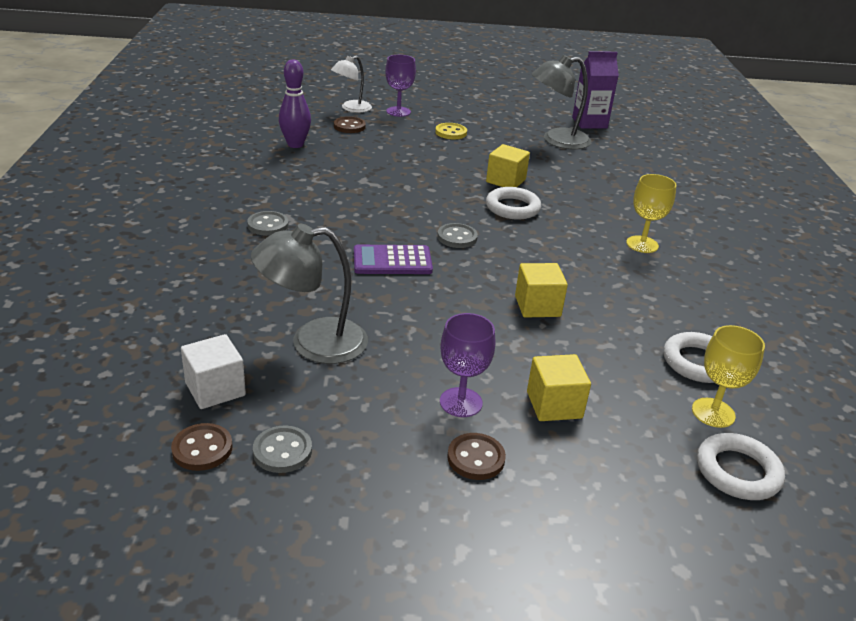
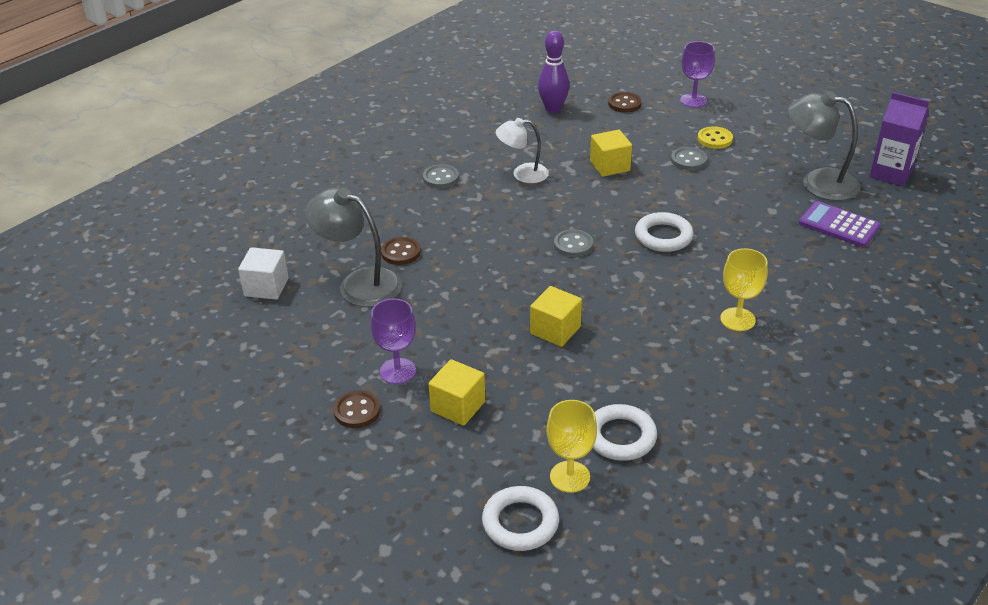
camera: 45 degrees right, 5 degrees up
brown button [171,423,233,471] -> brown button moved to [381,237,421,265]
grey button [253,426,312,473] -> grey button moved to [671,147,707,170]
white lamp [331,56,372,113] -> white lamp moved to [496,118,549,183]
purple calculator [354,245,433,274] -> purple calculator moved to [799,201,881,247]
yellow cube [486,144,530,187] -> yellow cube moved to [590,130,632,177]

